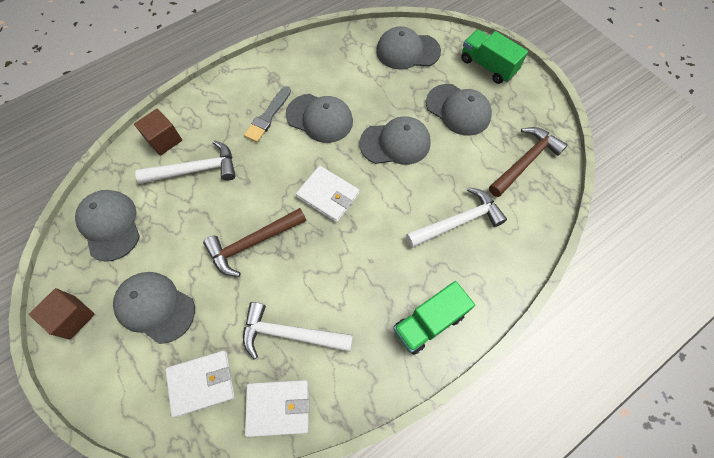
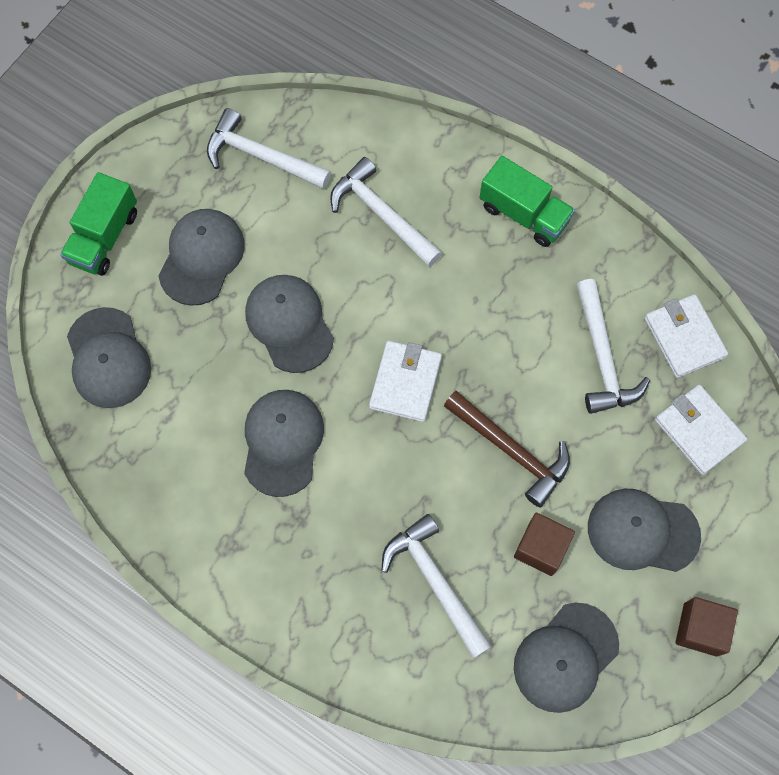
camera: 110 degrees left, 5 degrees up
grey cap [113,272,195,344] -> grey cap turned 90 degrees clockwise [588,489,701,572]
brown cube [134,109,182,155] -> brown cube moved to [514,513,575,576]
grey brush [244,86,291,142] -> none
brown hammer [489,127,567,197] -> white hammer [207,108,331,189]

